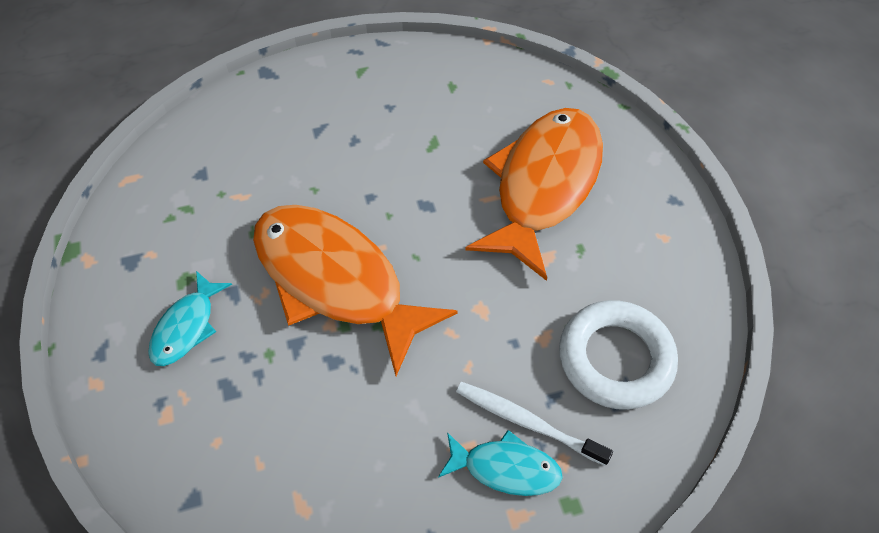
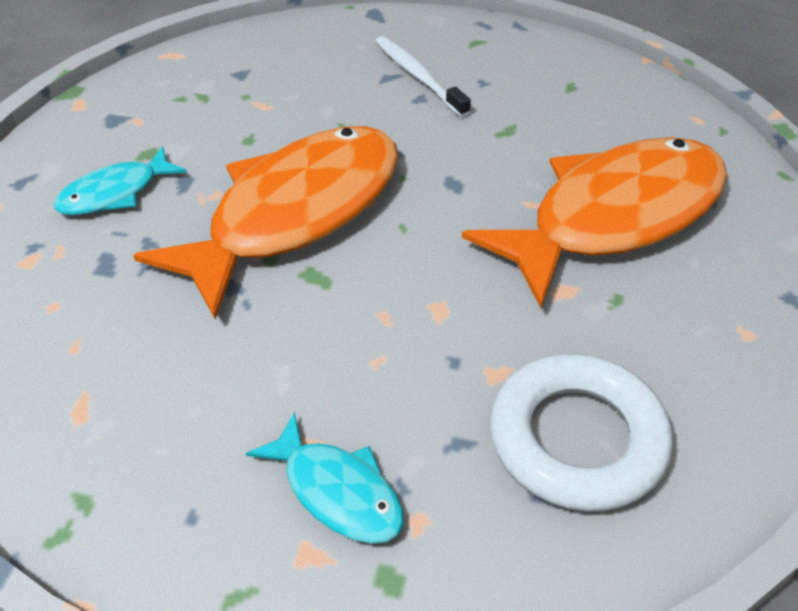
camera: 30 degrees right, 10 degrees down
orange fish [253,205,457,376] -> orange fish turned 60 degrees clockwise [133,126,399,319]
white toothbrush [456,382,613,466] -> white toothbrush moved to [376,36,471,117]

